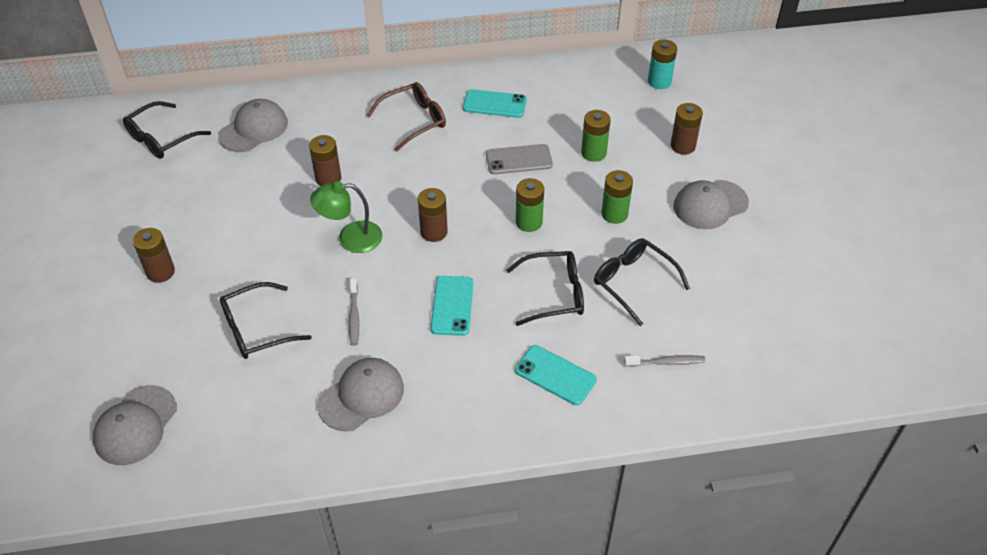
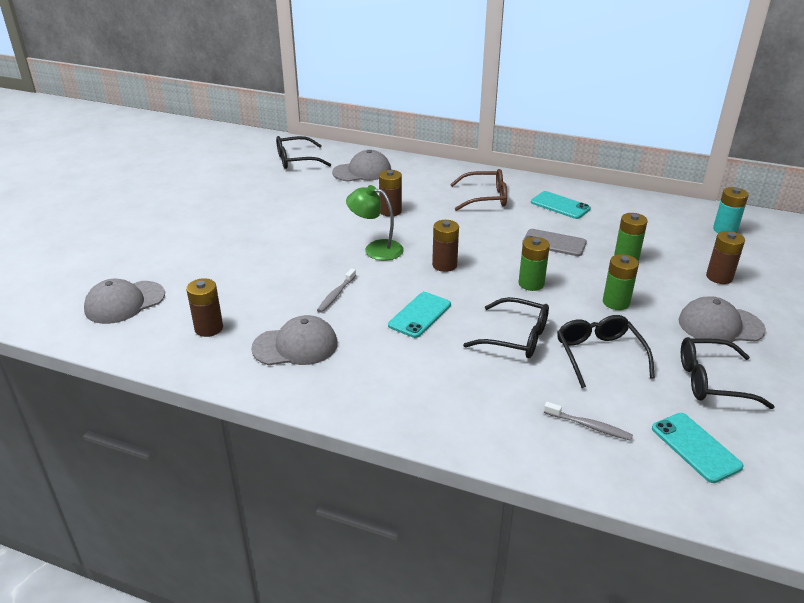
camera: 30 degrees right, 15 degrees down
brown battery [133,228,175,283] -> brown battery moved to [186,278,223,337]
black glasses [220,282,312,359] -> black glasses moved to [681,337,775,409]
turquoise phone [515,345,597,405] -> turquoise phone moved to [652,413,744,483]

